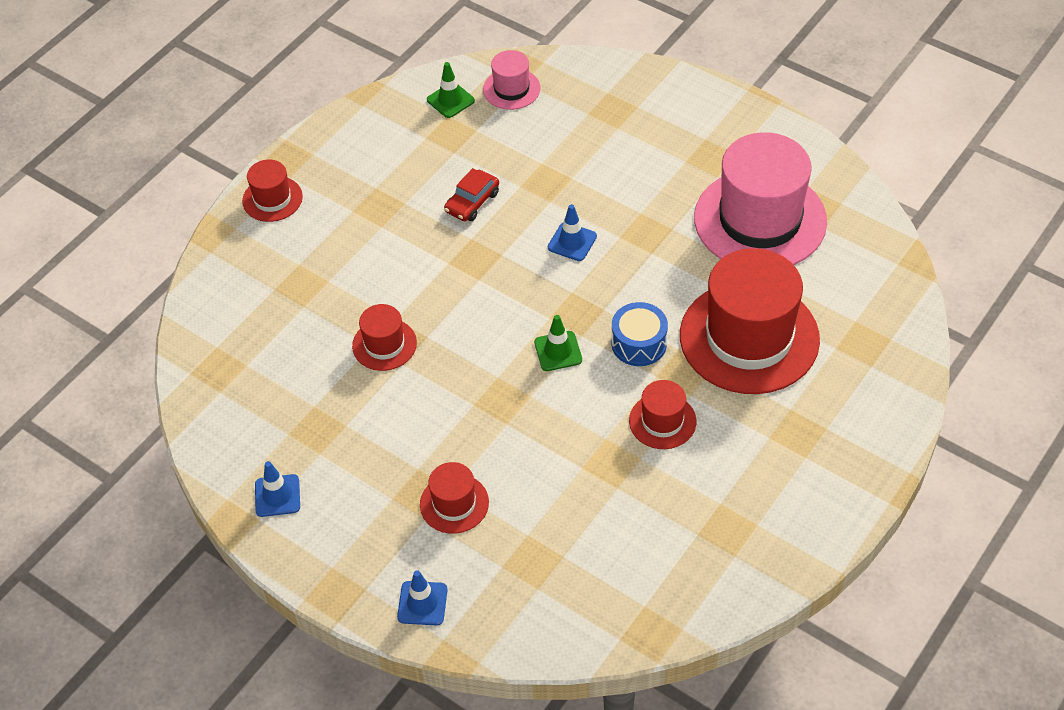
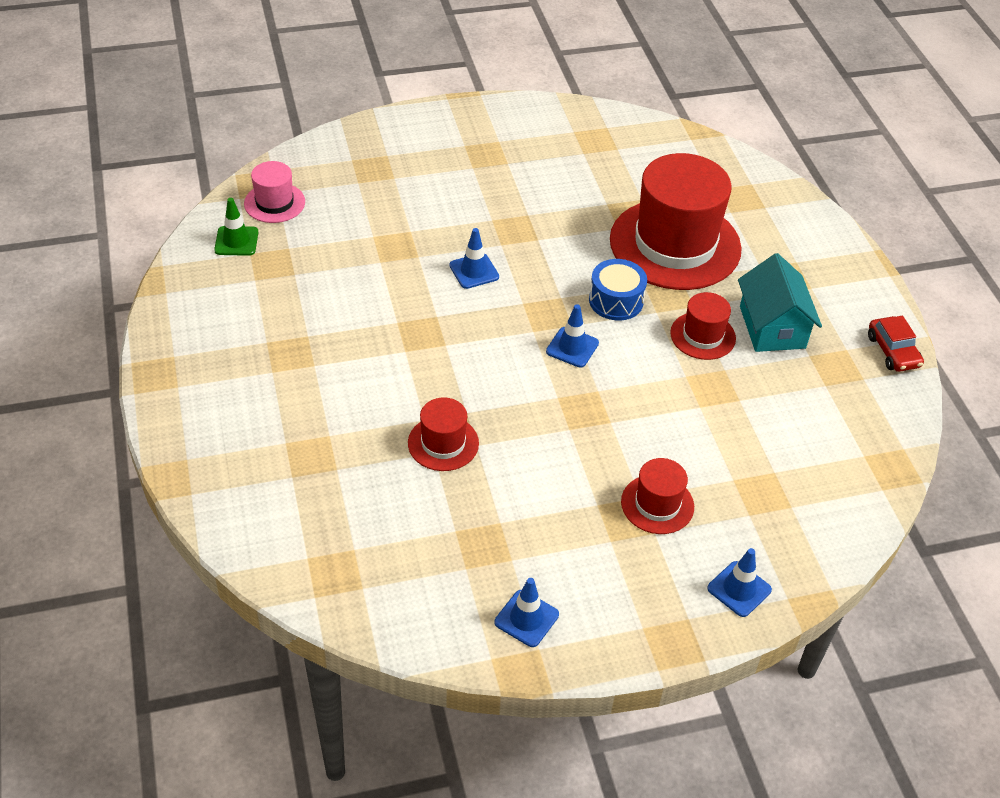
camera: 55 degrees left, 5 degrees down
red hat [242,160,303,222] -> none
red car [444,168,499,221] -> red car moved to [868,316,924,372]
green traffic cone [534,315,582,371] -> blue traffic cone [546,304,599,367]
pink hat [694,132,827,265] -> none
none -> turquoise house [738,253,822,352]

